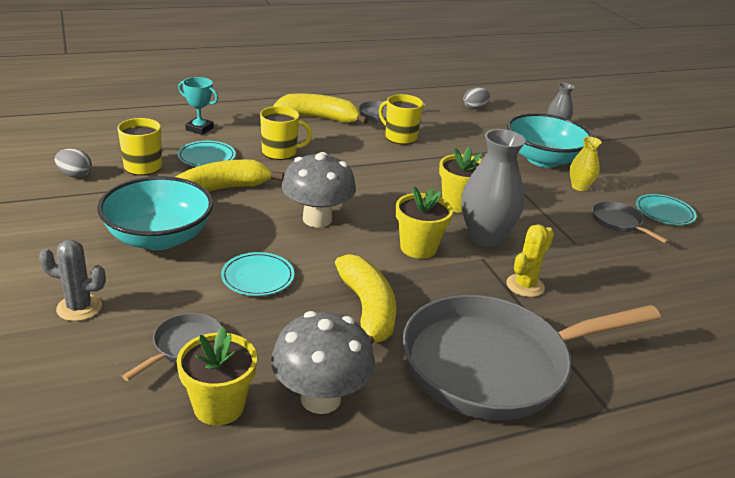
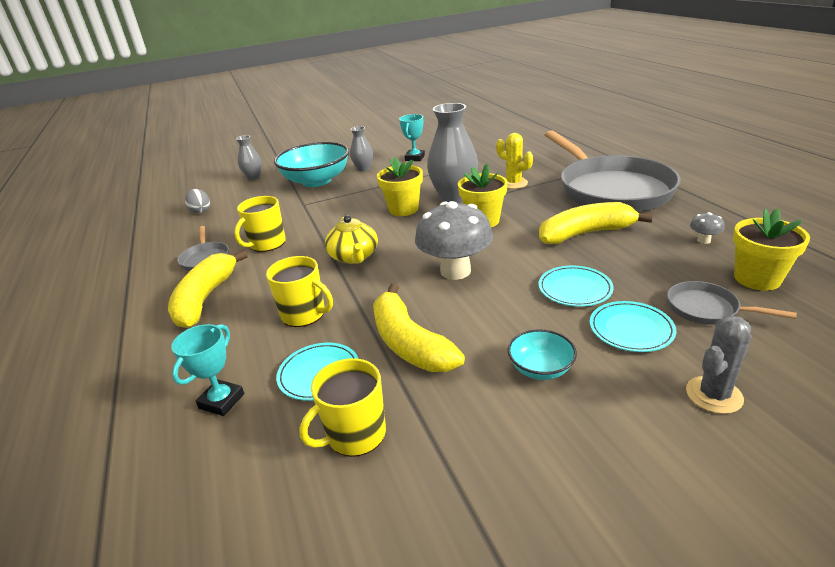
camera: 85 degrees left, 0 degrees up
grey cactus [39,240,106,321] -> grey cactus turned 45 degrees clockwise [686,316,752,414]
grey egg [55,149,92,178] -> none
turquoise bowl [97,176,213,250] -> turquoise bowl [508,329,577,380], size x0.48
yellow mug [260,106,312,160] -> yellow mug turned 120 degrees clockwise [266,256,333,327]
grey mushroom [271,311,375,414] -> grey mushroom [690,212,725,244], size x0.41
yellow vase [570,137,602,191] -> grey vase [350,126,373,172]
grey pan [592,201,669,243] -> turquoise trophy [399,114,425,161]
turquoise plate [636,194,697,225] -> turquoise plate moved to [590,301,676,352]
none -> yellow teapot [325,215,378,264]

